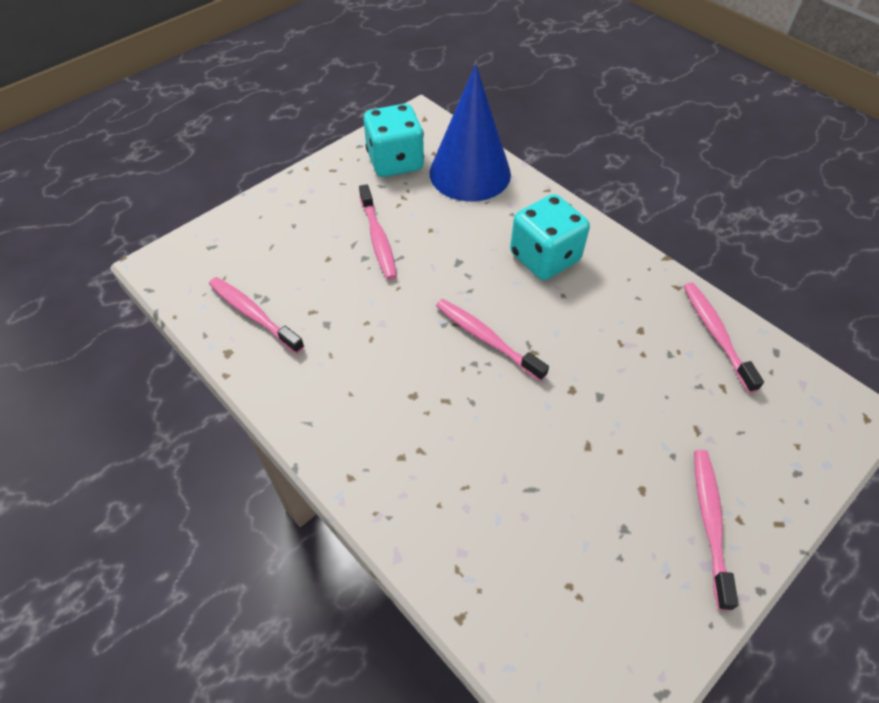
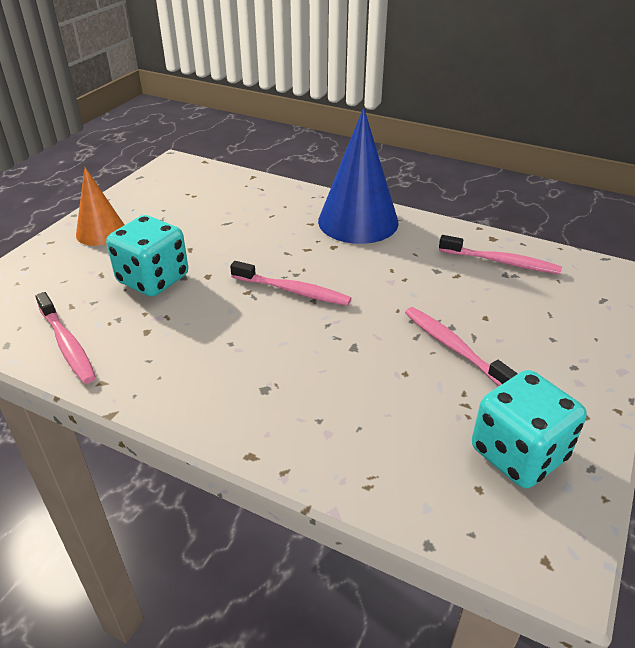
camera: 160 degrees right, 15 degrees down
blue cone [429,64,511,202] -> blue cone moved to [318,108,399,244]
turquoise dice [510,194,590,280] -> turquoise dice moved to [106,215,188,297]
pink toothbrush [694,450,739,610] -> orange cone [76,167,124,246]

